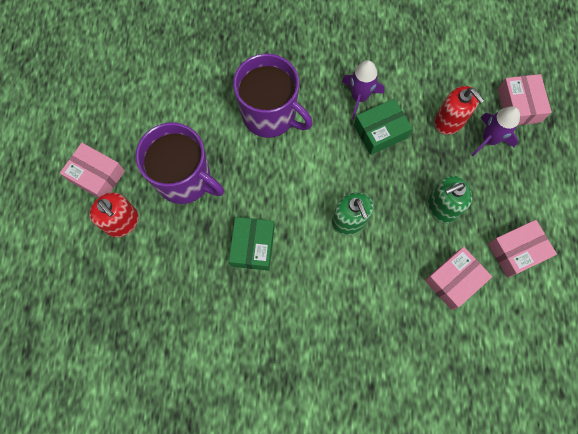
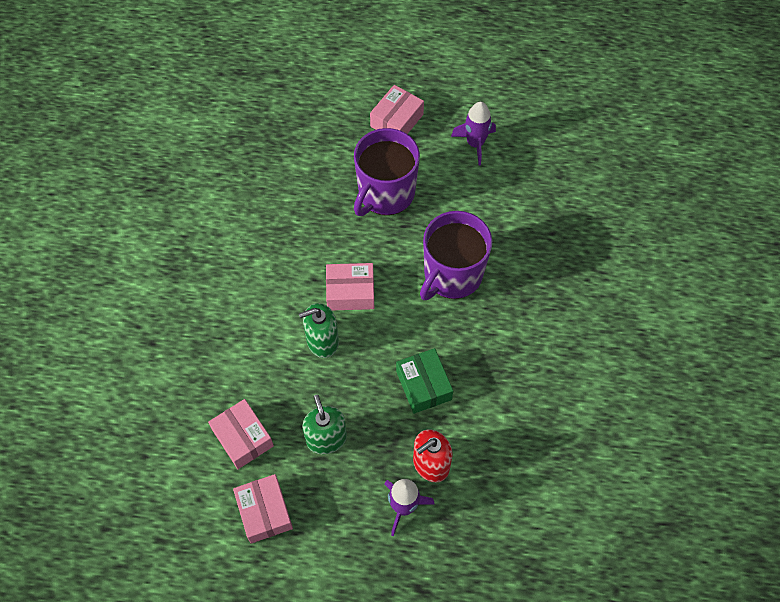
camera: 95 degrees right, 10 degrees down
red soap dispenser [90,192,139,237] -> none
green box [229,217,275,271] -> none
purple rocket [342,60,385,119] -> purple rocket moved to [451,102,496,165]
pink box [498,74,552,125] -> pink box moved to [326,263,374,311]

